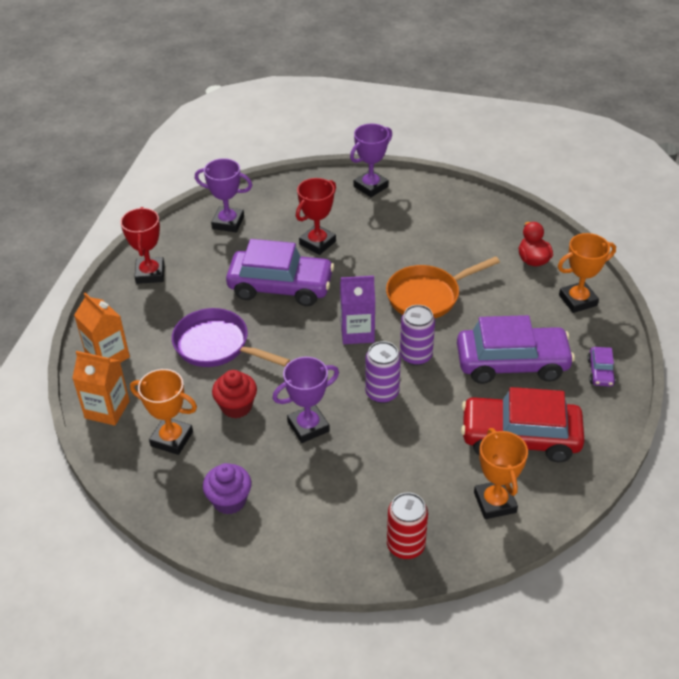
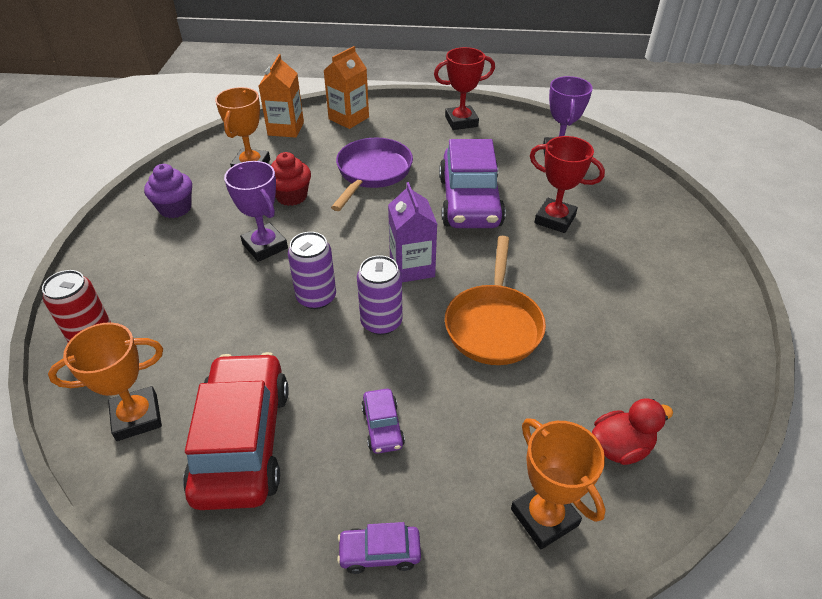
camera: 80 degrees right, 0 degrees up
purple trophy [350,124,392,197] -> none
orange pan [386,256,500,318] -> orange pan turned 135 degrees counterclockwise [445,236,546,365]
purple car [457,315,575,384] -> purple car [361,389,405,454], size x0.43

